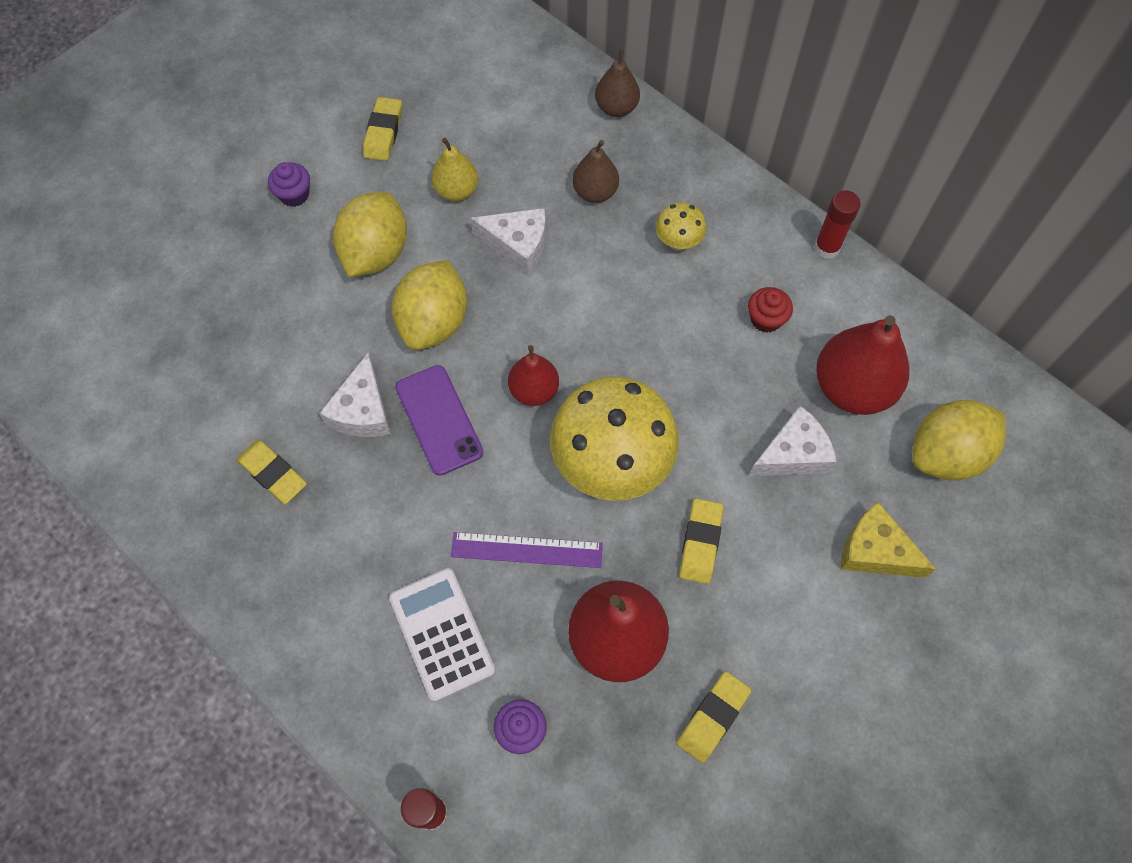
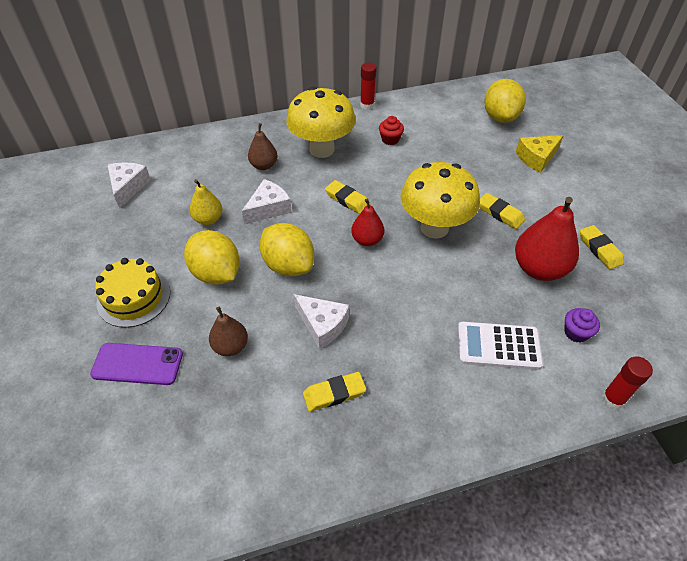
camera: 60 degrees left, 15 degrees down
purple cupcake [268,162,310,207] -> yellow cake [95,258,170,328]
yellow eraser [363,97,402,161] -> yellow eraser moved to [325,180,371,214]
purple phone [395,365,483,476] -> purple phone moved to [90,343,183,385]
purple ruler [451,532,603,568] -> none
brown pear [595,49,640,117] -> brown pear moved to [209,307,248,356]
yellow mushroom [655,202,706,251] -> yellow mushroom [286,87,356,158], size x2.21
white cheese [749,406,837,476] -> white cheese moved to [108,162,151,209]
red pear [816,315,909,415] -> none

